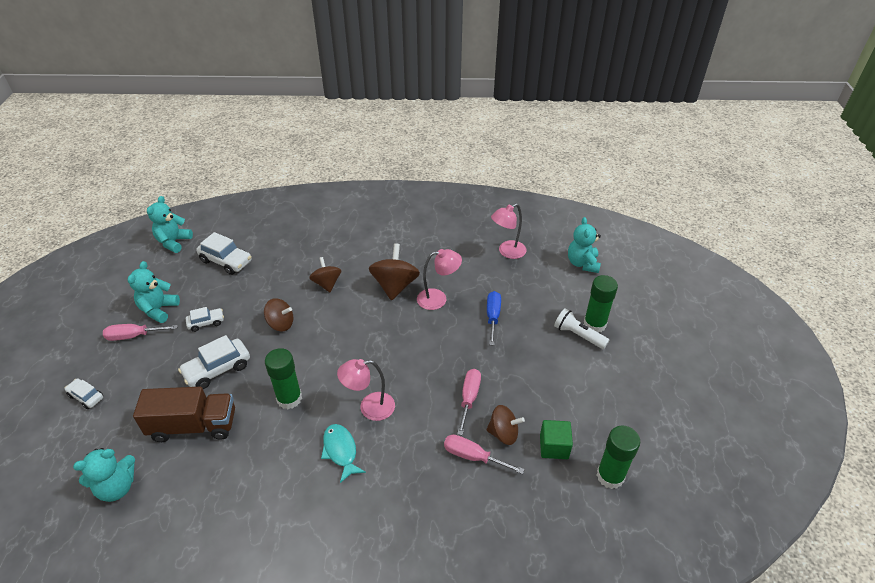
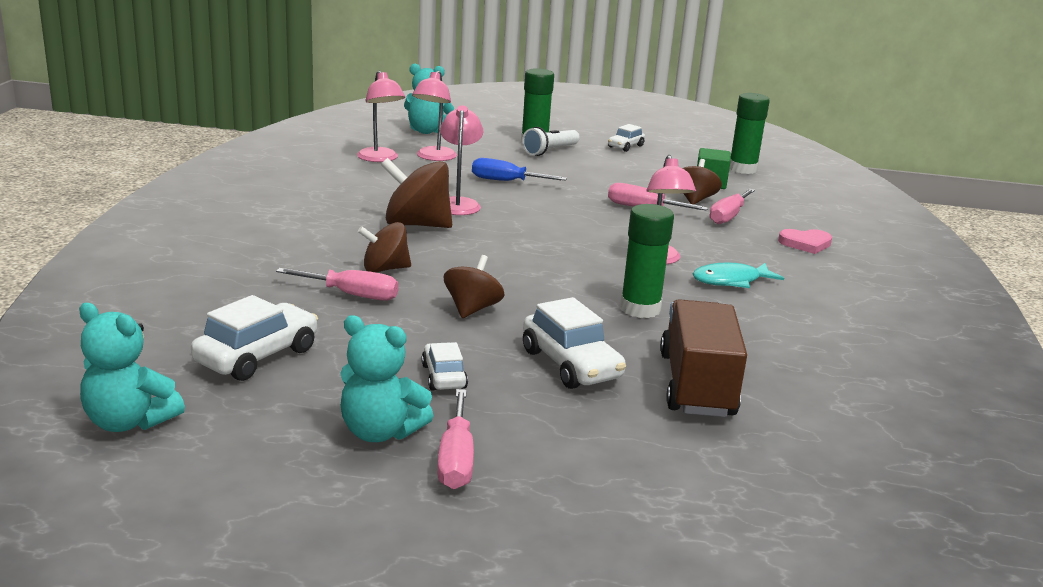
camera: 85 degrees left, 20 degrees down
white car [65,379,103,409] -> white car moved to [608,124,645,152]
turquoise teddy bear [73,448,135,502] -> none
none -> pink screwdriver [276,268,399,301]
none -> pink lamp [412,71,457,161]
none -> pink heart [778,229,832,254]

